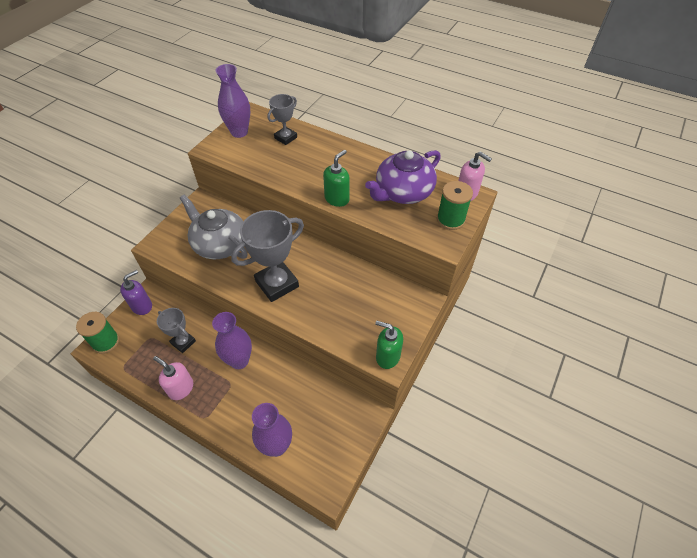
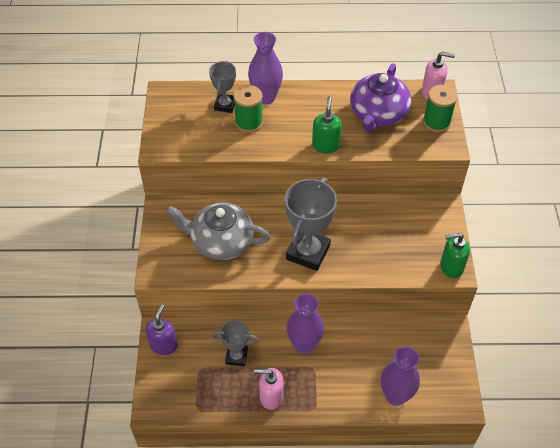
camera: 30 degrees left, 0 degrees up
green spool [76,312,119,354] -> green spool moved to [233,85,263,133]
purple vase [215,64,250,138] -> purple vase moved to [248,32,283,105]

